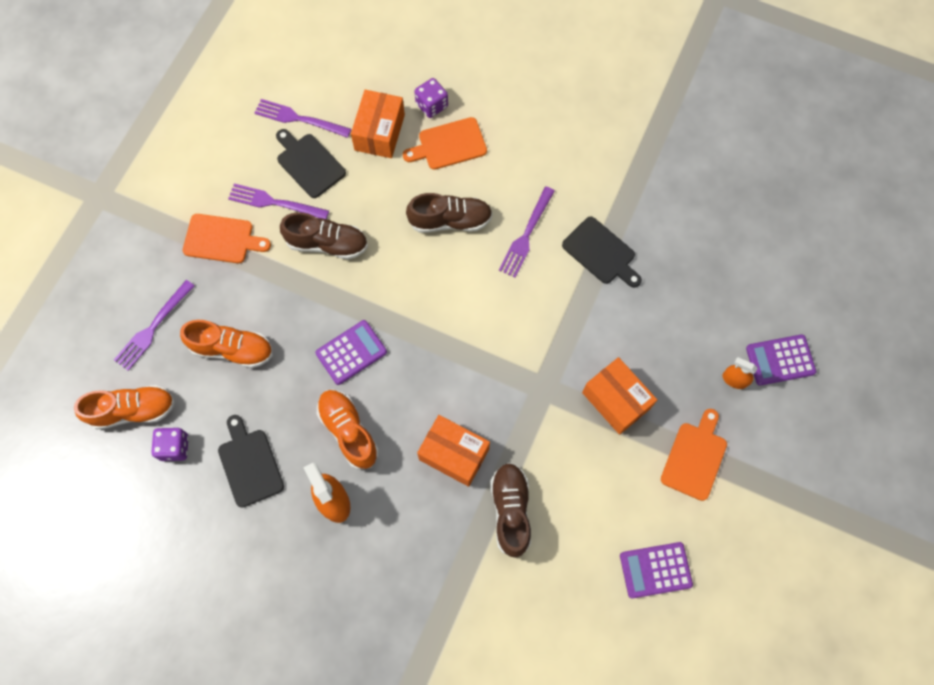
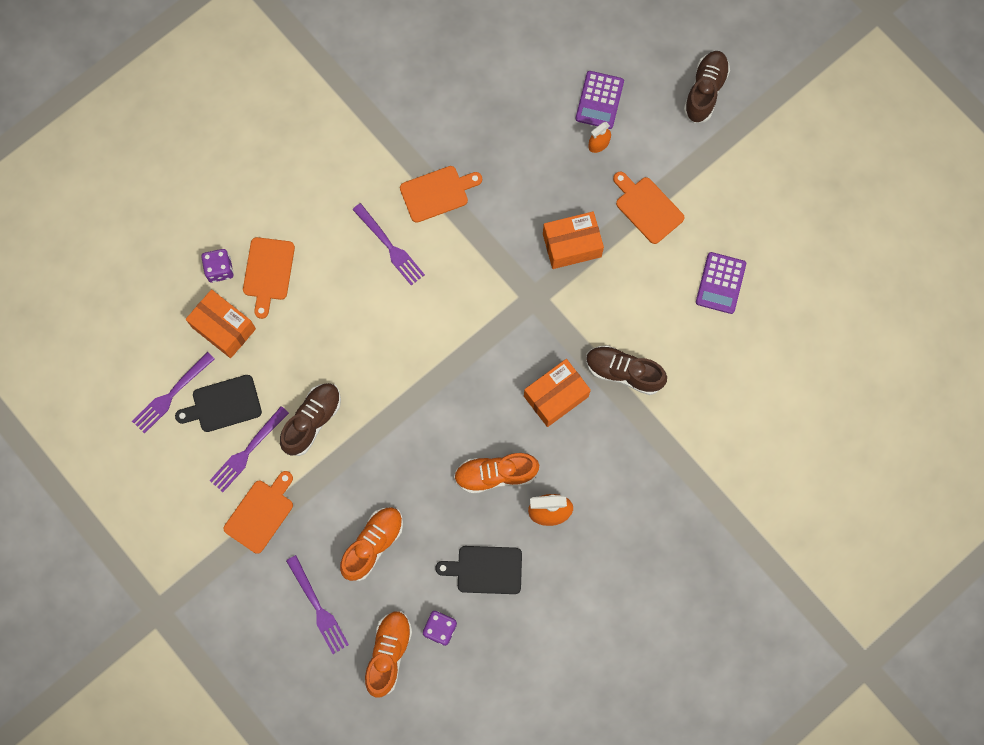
camera: 65 degrees left, 5 degrees up
purple calculator [315,320,387,385] -> none
brown shoe [406,193,493,233] -> brown shoe moved to [684,51,730,123]
black cutting board [562,217,642,288] -> orange cutting board [400,166,482,223]

